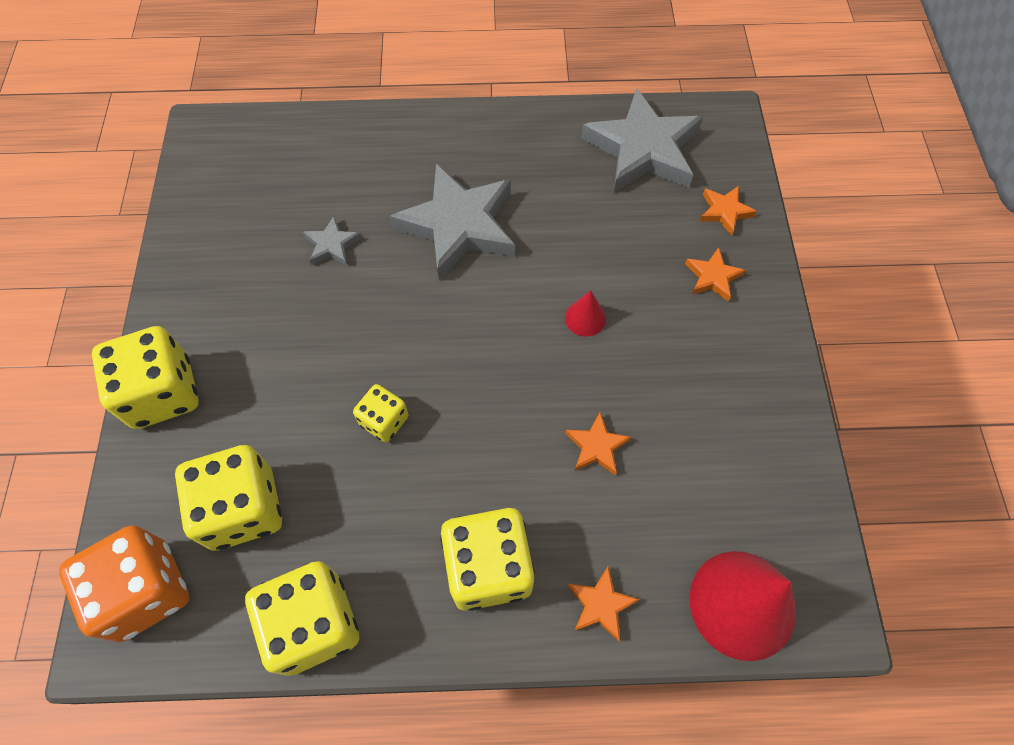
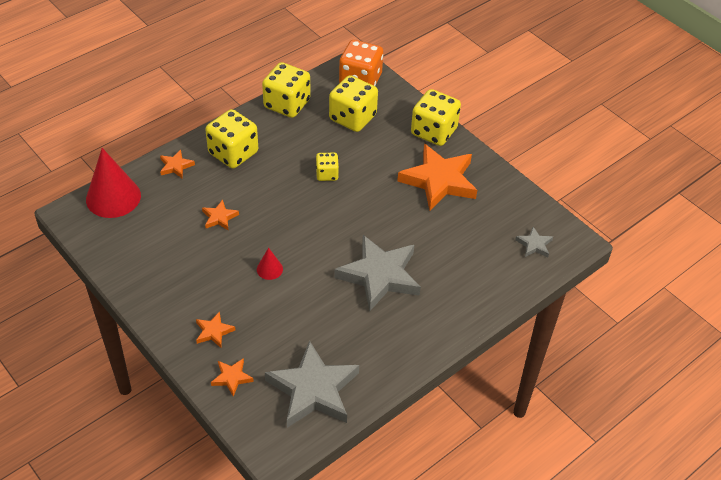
camera: 140 degrees right, 15 degrees down
grey star [303,216,362,266] -> grey star moved to [515,227,553,257]
none -> orange star [397,144,477,210]

